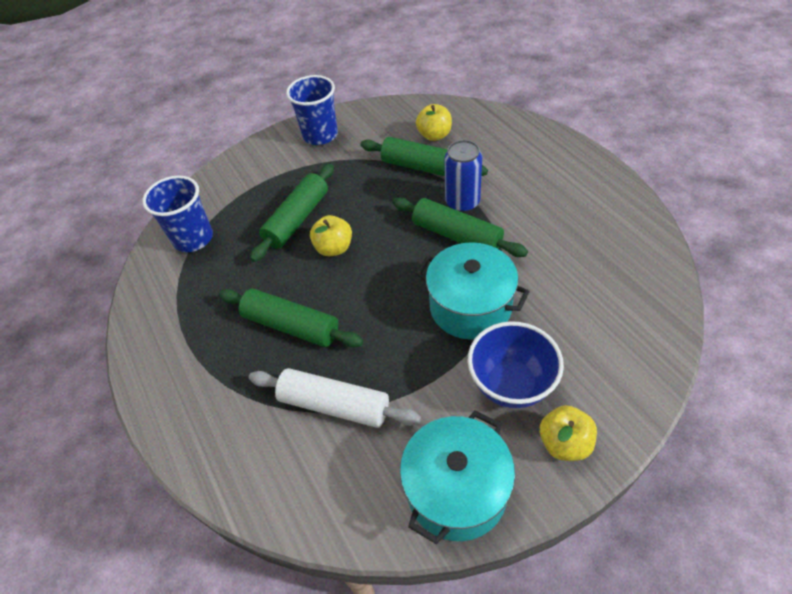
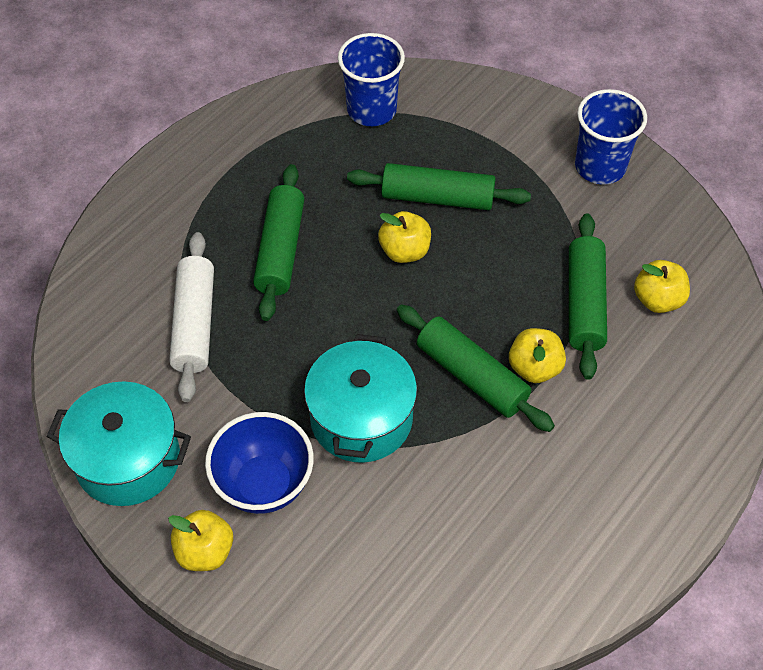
camera: 65 degrees right, 5 degrees up
green rolling pin [393,197,528,257] -> green rolling pin turned 60 degrees counterclockwise [397,304,555,432]
blue can [444,140,482,212] -> yellow apple [509,328,566,383]

